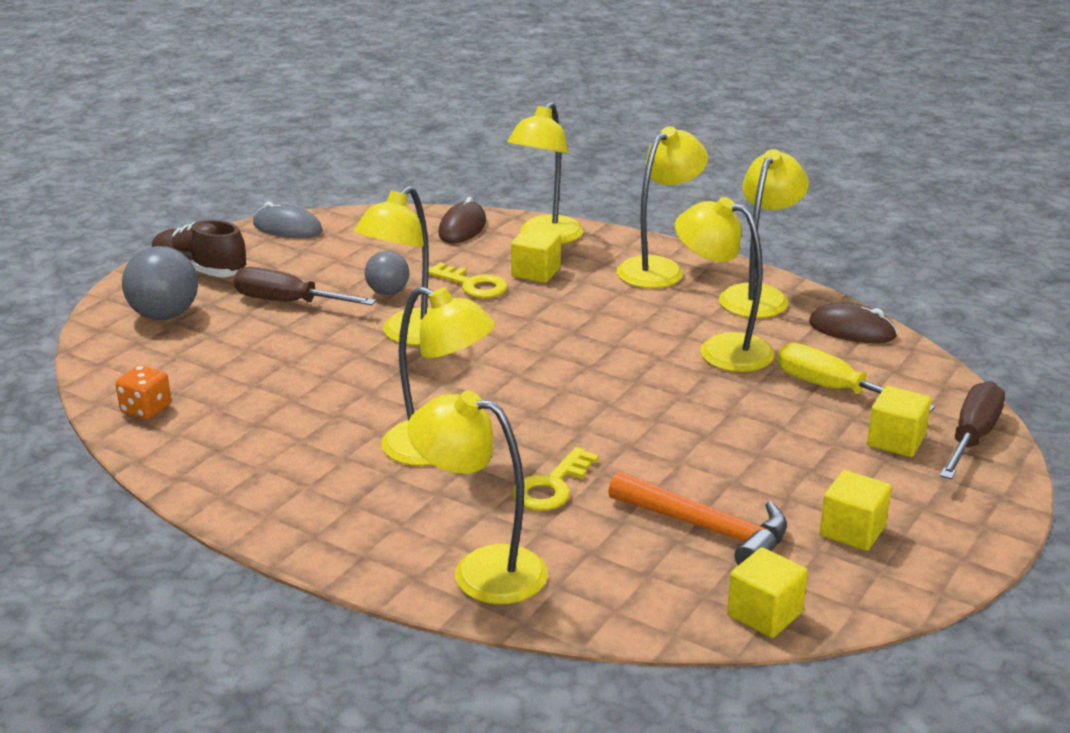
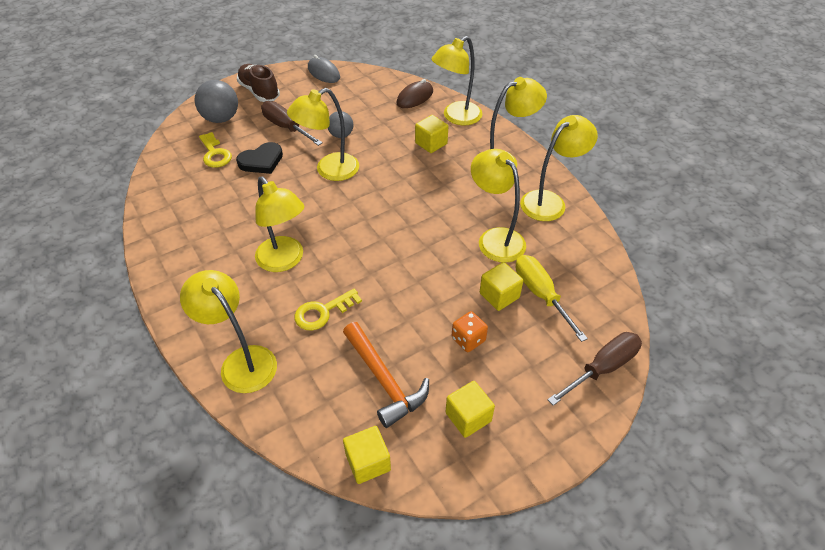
camera: 25 degrees right, 20 degrees up
orange dice [116,365,171,419] -> orange dice moved to [451,311,488,352]
yellow key [428,262,508,298] -> yellow key moved to [199,132,232,168]
brown mouse [809,302,897,343] -> none
yellow cube [867,386,931,457] -> yellow cube moved to [480,262,524,311]
none -> black heart [236,142,283,174]

